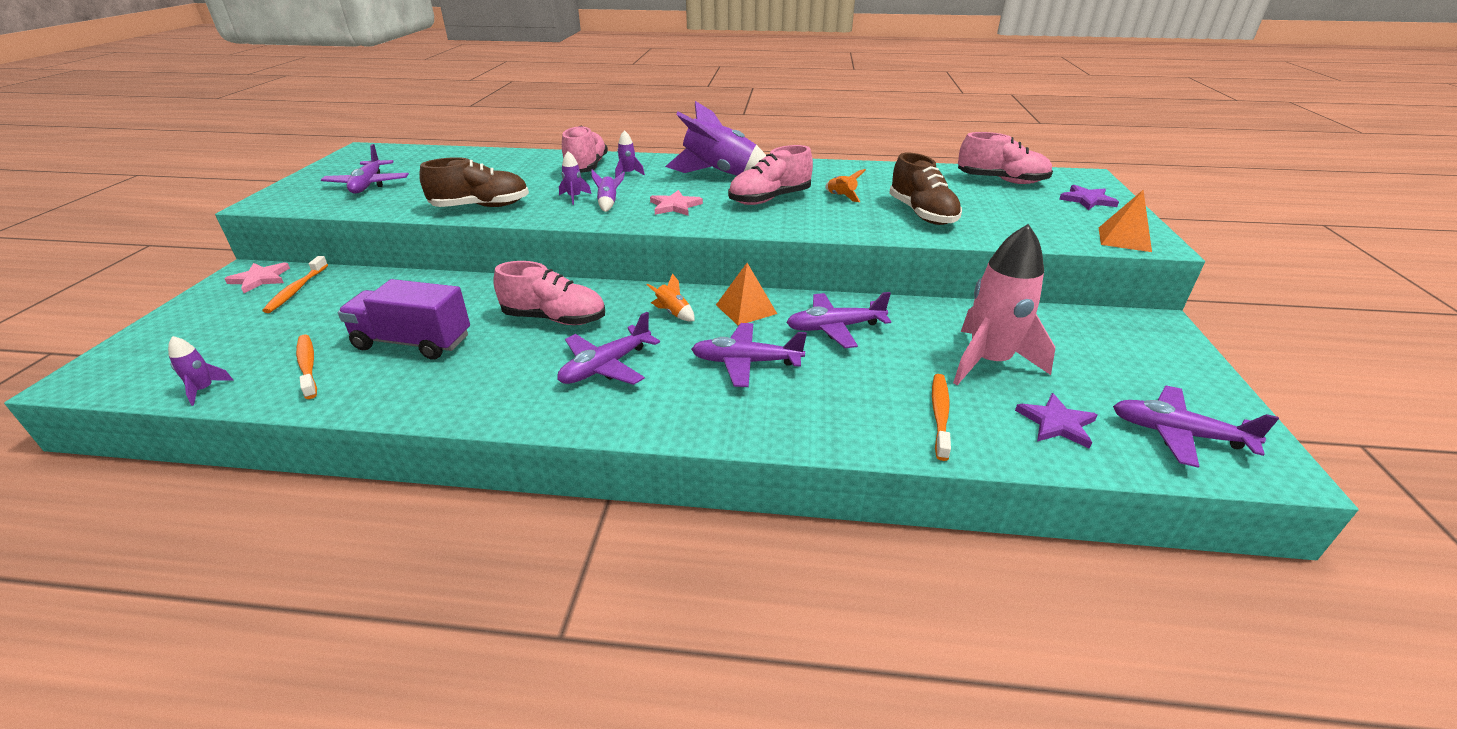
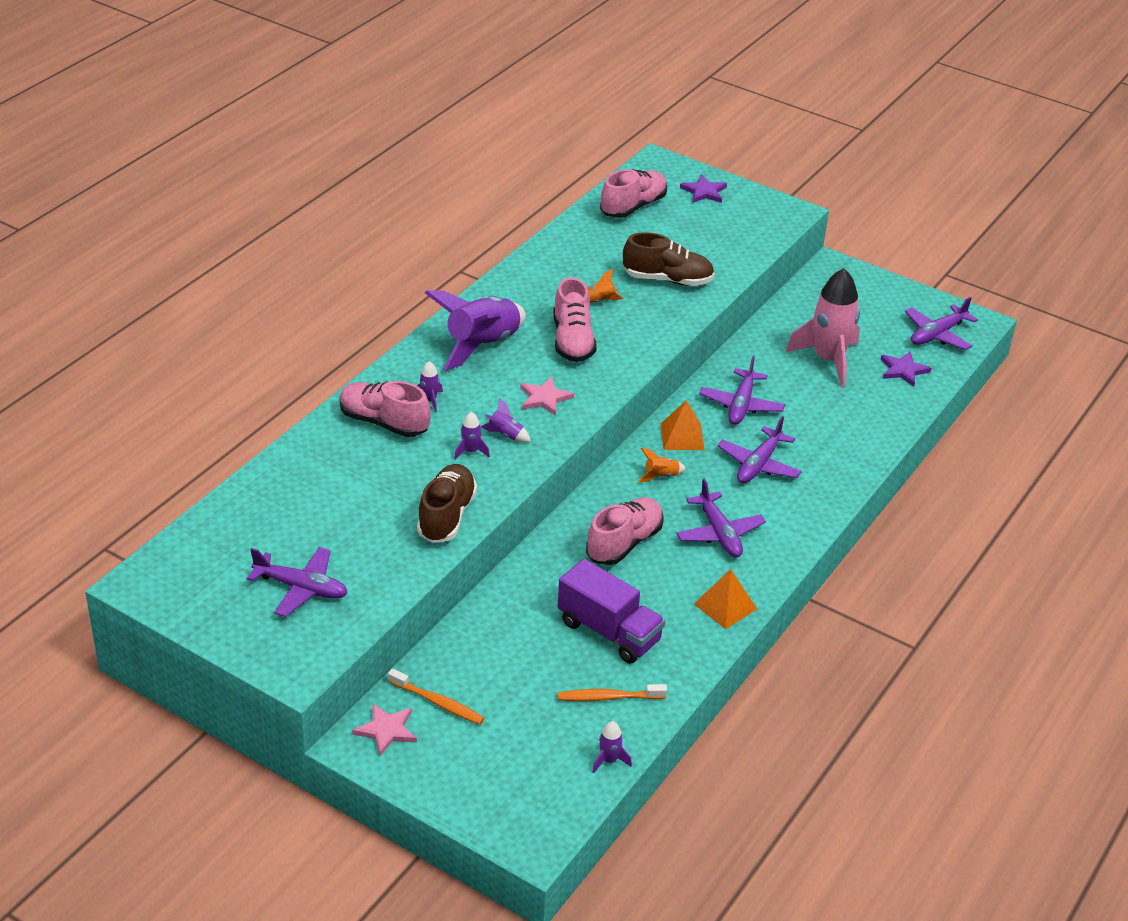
camera: 65 degrees left, 5 degrees up
purple truck [338,279,470,360] -> purple truck turned 90 degrees counterclockwise [558,559,665,663]
orange toothbrush [932,374,951,461] -> none
orange pyramid [1099,190,1152,252] -> orange pyramid moved to [694,569,757,629]

